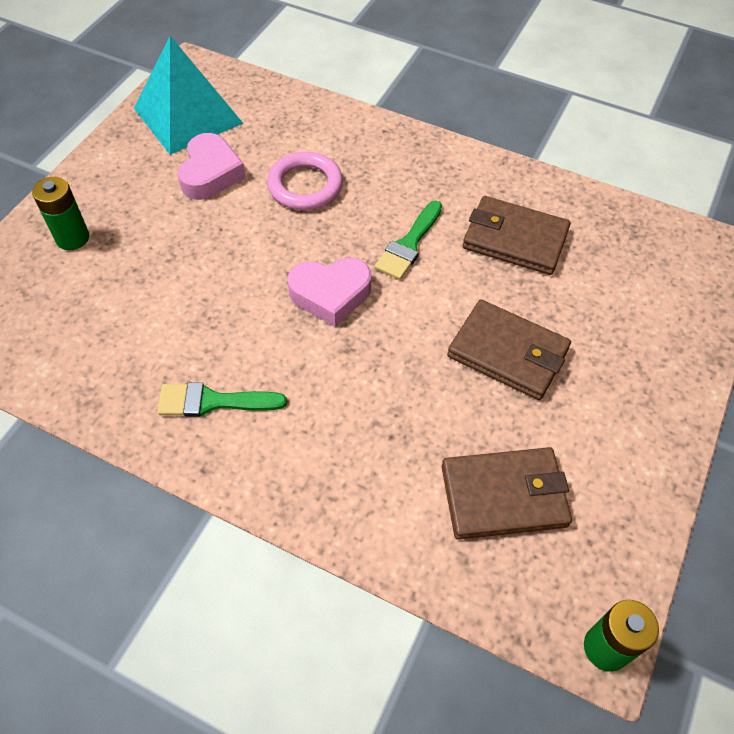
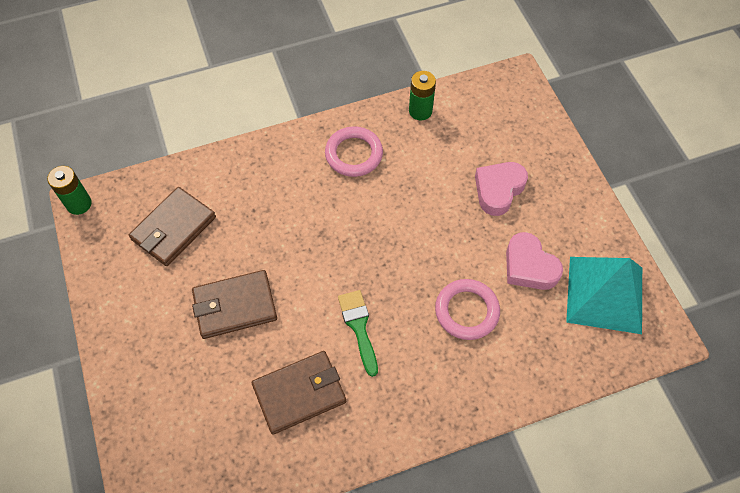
camera: 135 degrees right, 5 degrees up
green battery [32,177,89,250] -> green battery moved to [409,71,436,121]
green brush [158,382,287,417] -> pink ring [325,126,383,177]
pink heart [288,258,372,327] -> pink heart moved to [475,162,528,216]

